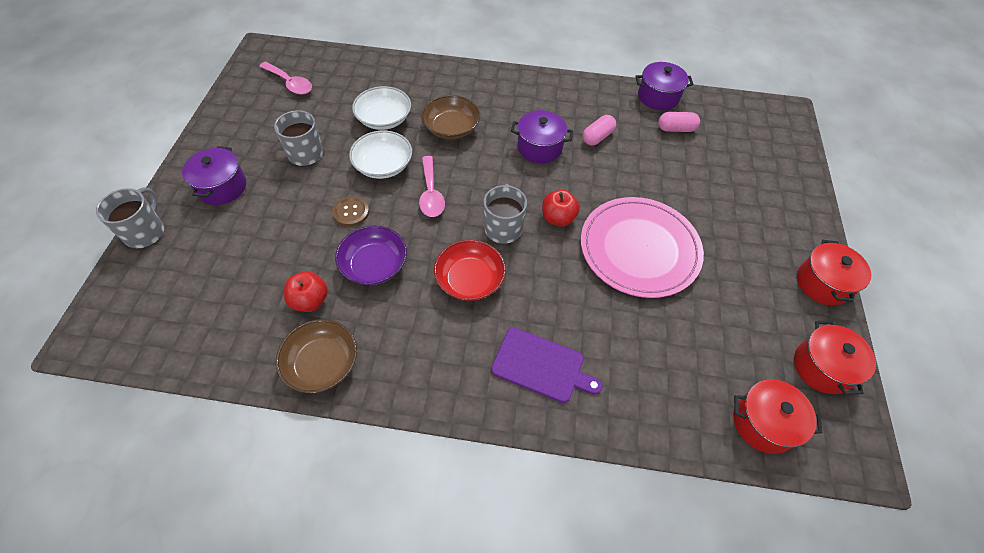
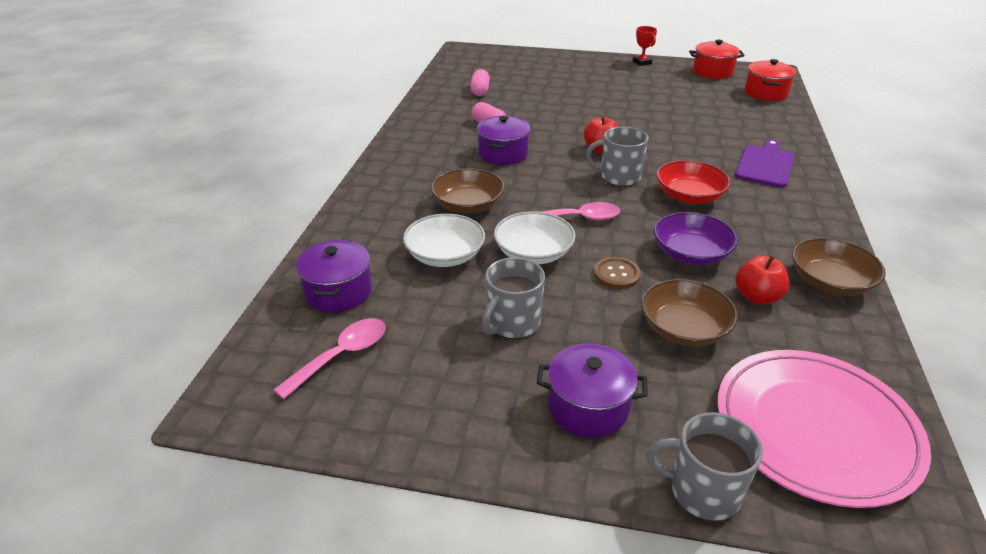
camera: 85 degrees left, 20 degrees down
pink plate [581,197,704,298] -> pink plate moved to [717,350,931,508]
purple pot [635,62,694,110] -> purple pot moved to [296,240,372,312]
red pot [797,240,871,305] -> red trophy [633,26,657,66]
none -> brown bowl [641,279,738,346]

